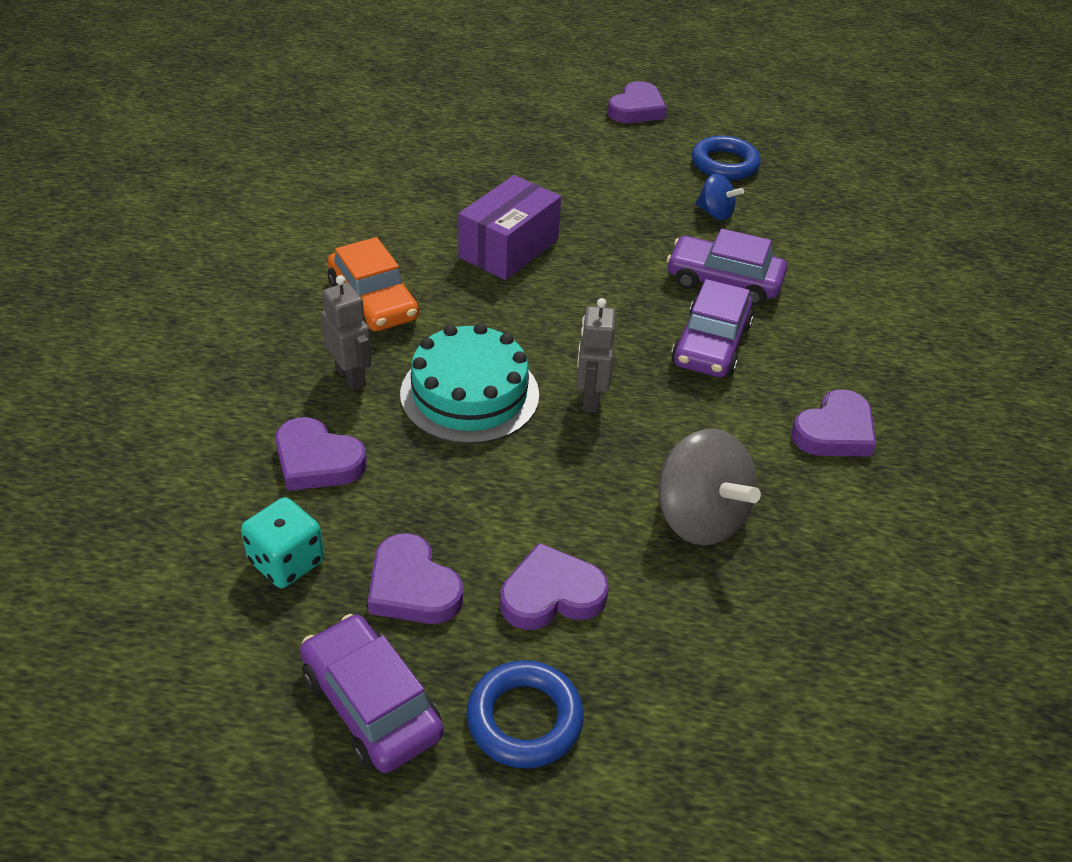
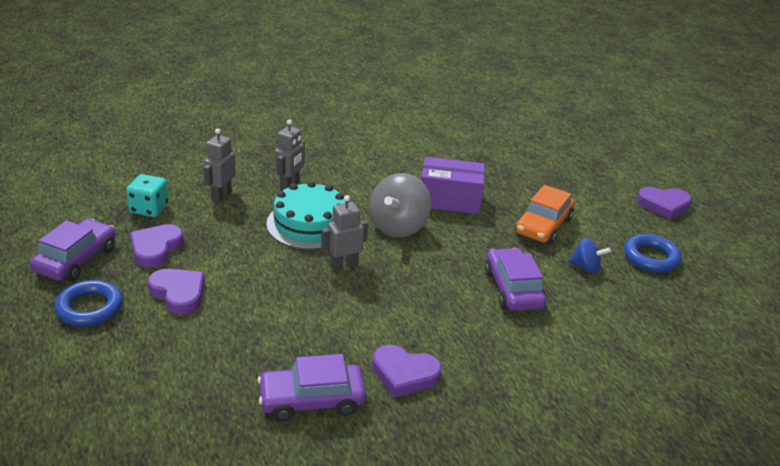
camera: 60 degrees right, 10 degrees down
purple heart [275,417,367,491] -> grey robot [203,128,236,202]
orange car [328,237,419,331] -> orange car moved to [515,185,574,244]
grey spinning top [658,429,761,546] -> grey spinning top moved to [369,173,431,237]
purple car [671,279,754,377] -> purple car moved to [257,354,366,421]
blue spinning top [695,174,744,220] -> blue spinning top turned 75 degrees counterclockwise [568,238,611,273]

